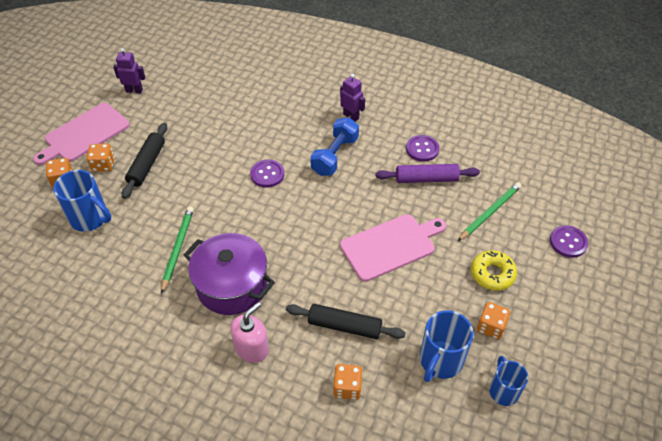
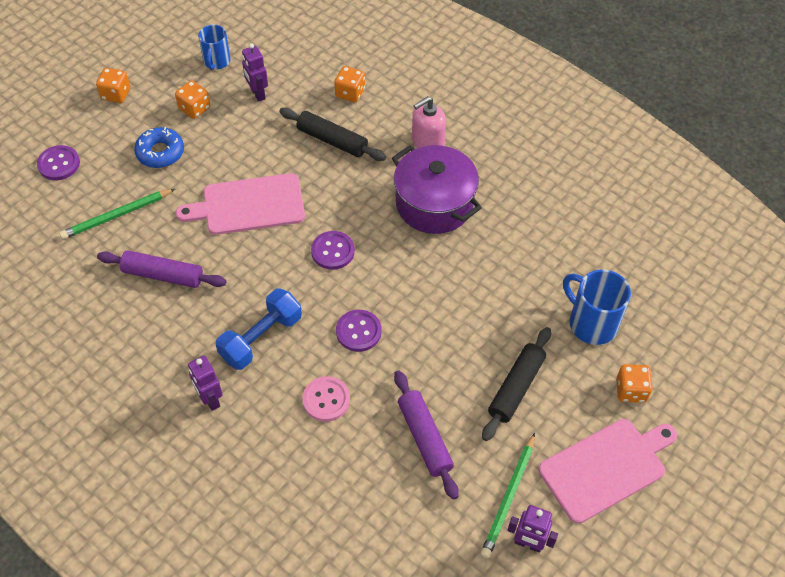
camera: 165 degrees left, 5 degrees up
orange dice [87,144,115,172] -> orange dice moved to [96,68,130,103]
green pencil [161,206,194,294] -> green pencil moved to [481,433,535,558]
purple button [406,135,439,162] -> purple button moved to [311,231,355,270]
blue mug [420,310,473,382] -> purple robot [242,43,268,102]
yellow donut [471,250,517,291] -> blue donut [134,127,184,168]
none -> pink button [302,376,350,422]
none -> purple rolling pin [394,370,459,500]

